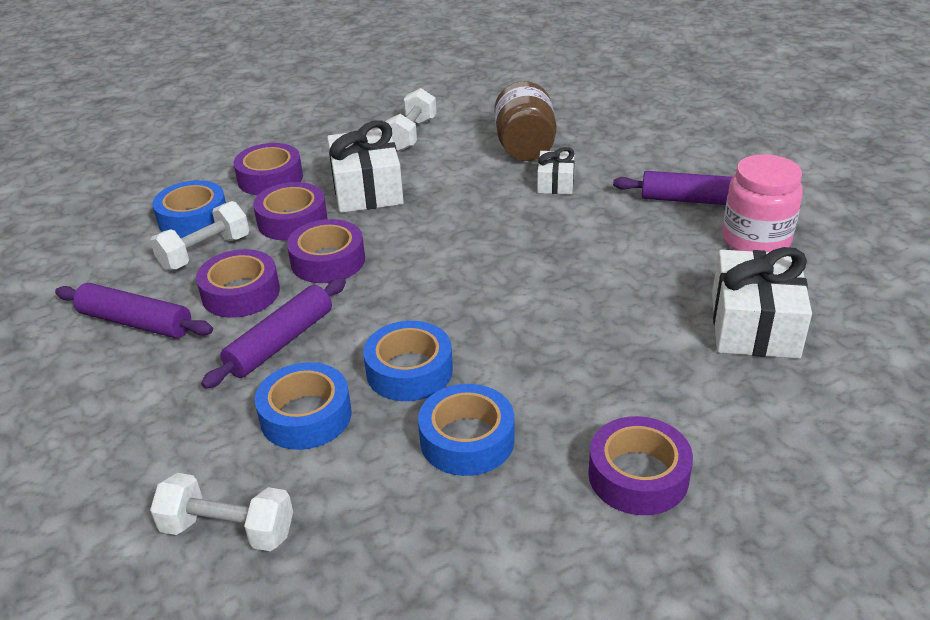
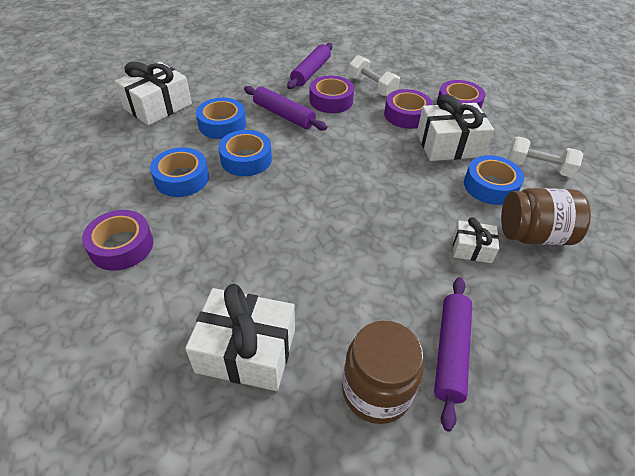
camera: 90 degrees right, 10 degrees up
white dumbbell [150,473,293,551] -> white gift [115,62,192,126]
blue tape [152,180,226,238] -> blue tape moved to [464,155,524,205]
purple tape [287,219,365,283] -> none
pink jar [722,154,803,252] -> brown jar [342,321,424,424]

